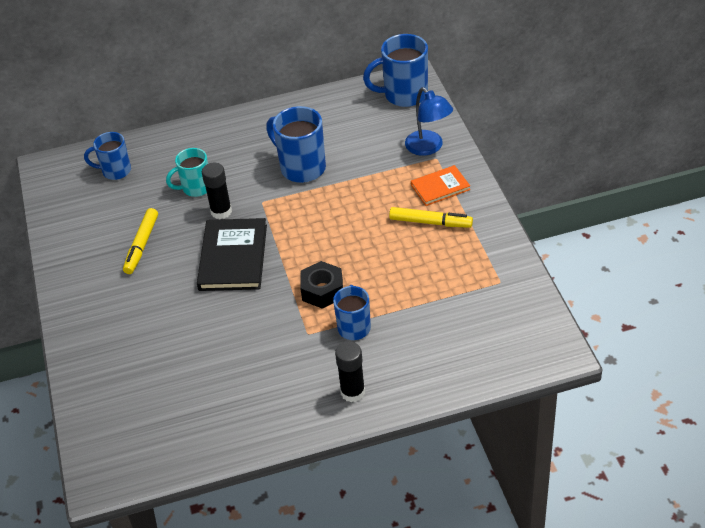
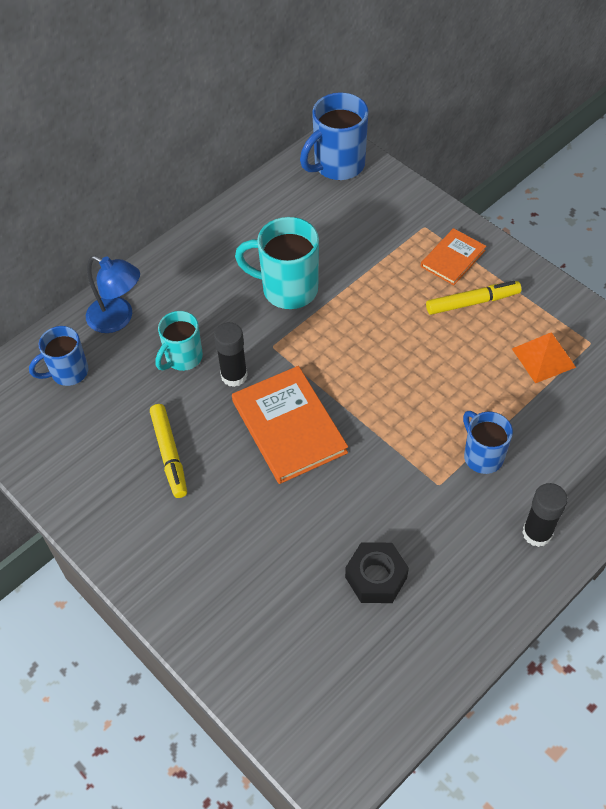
camera: 30 degrees left, 10 degrees up
black book [197,218,267,291] -> orange book [232,366,348,484]
blue mug [266,106,326,183] -> turquoise mug [235,217,319,309]
black nut [300,261,343,309] -> black nut moved to [345,542,409,603]
blue lamp [405,87,453,156] -> blue lamp moved to [86,256,140,333]
none -> orange pyramid [512,332,576,383]

